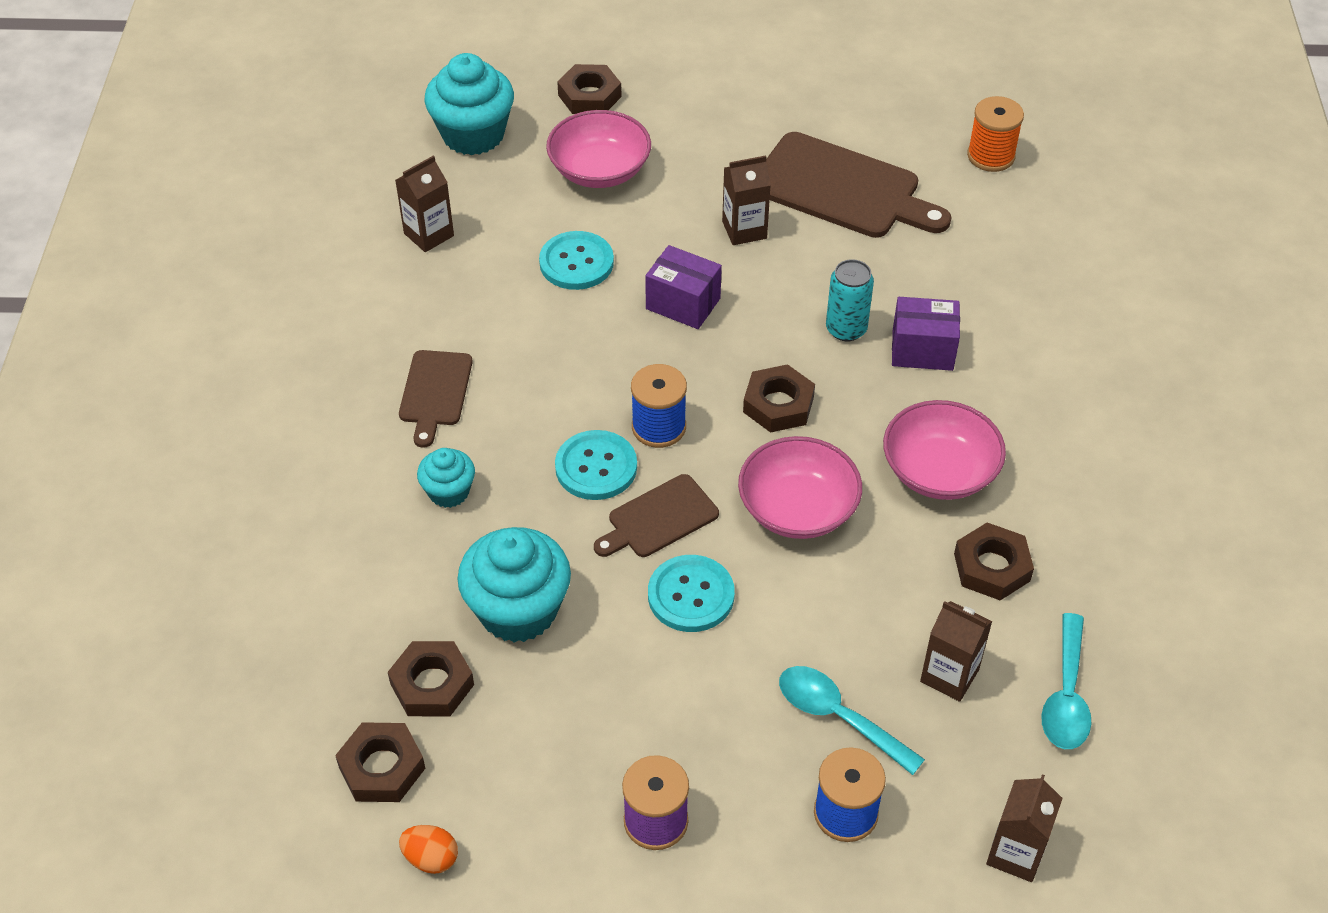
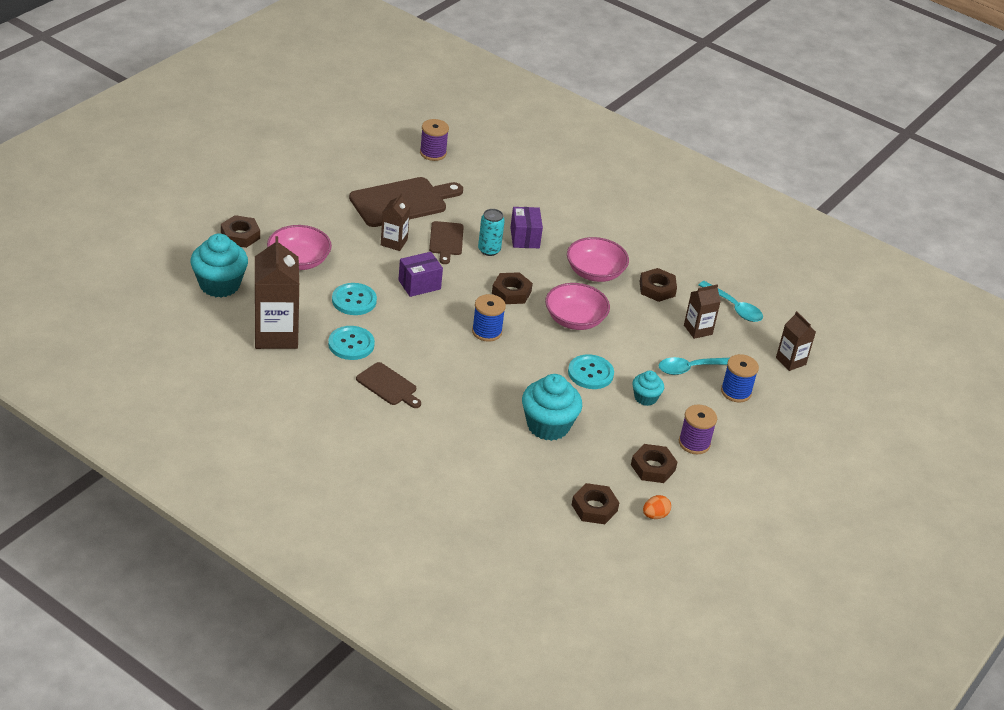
camera: 60 degrees left, 10 degrees down
brown nut [388,641,474,717] -> brown nut moved to [631,444,678,483]
brown carton [395,155,454,252] -> brown carton [255,236,299,349], size x1.85
turquoise cupcake [417,448,475,508] -> turquoise cupcake moved to [633,370,664,406]
turquoise button [555,430,637,500] -> turquoise button moved to [328,326,375,360]
brown cutting board [594,474,719,557] -> brown cutting board moved to [429,221,464,264]
purple box [892,297,960,371] -> purple box turned 45 degrees counterclockwise [510,207,543,248]
orange spool [967,96,1024,172] -> purple spool [420,119,449,161]

